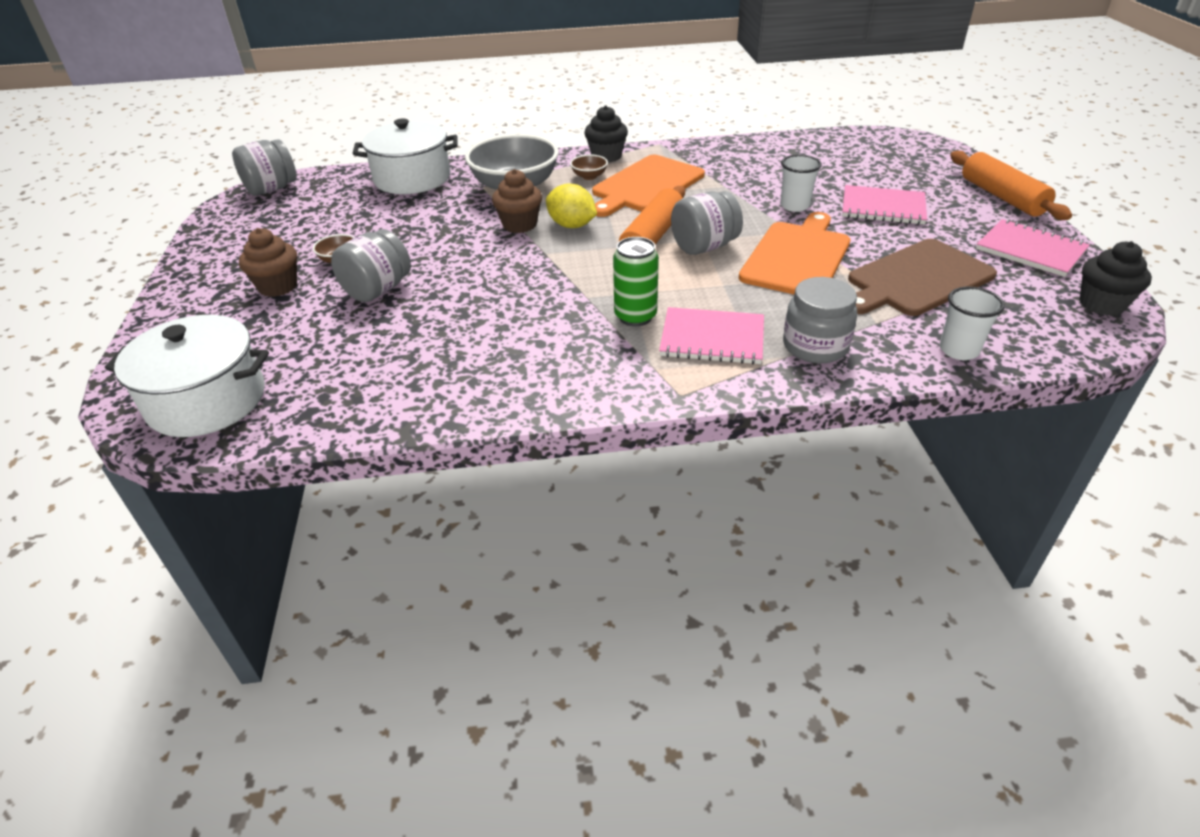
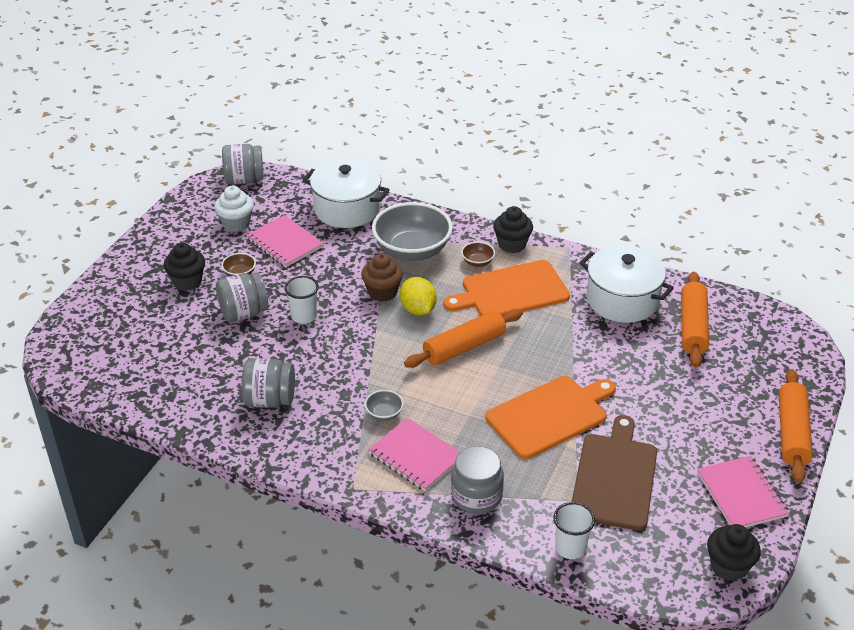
camera: 30 degrees right, 0 degrees up
white pot [105,315,269,437] -> white pot moved to [579,245,674,323]
brown cupcake [239,228,297,297] -> black cupcake [164,243,205,291]
green can [613,237,659,326] -> grey bowl [365,390,404,421]
grey jar [671,191,743,255] -> grey jar moved to [241,358,295,408]
white cup [780,154,822,212] -> white cup moved to [284,276,319,324]
pink notebook [842,185,927,225] -> pink notebook moved to [246,215,324,267]
brown cutting board [848,239,997,316] -> brown cutting board turned 105 degrees clockwise [572,415,657,531]
none -> white cupcake [214,186,254,232]
none -> orange rolling pin [681,272,709,367]

